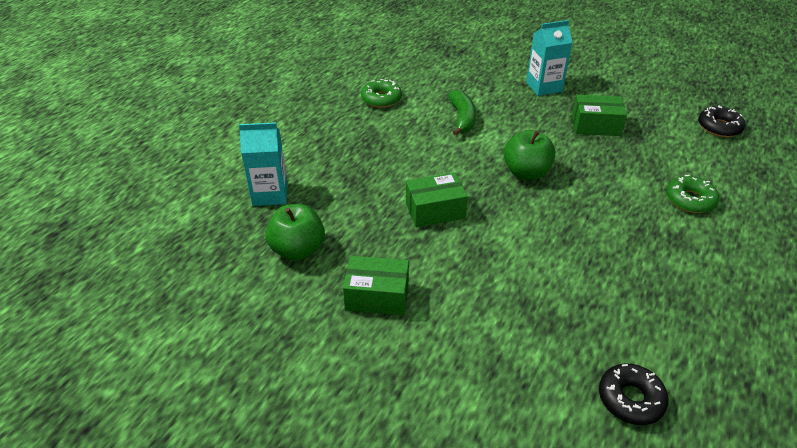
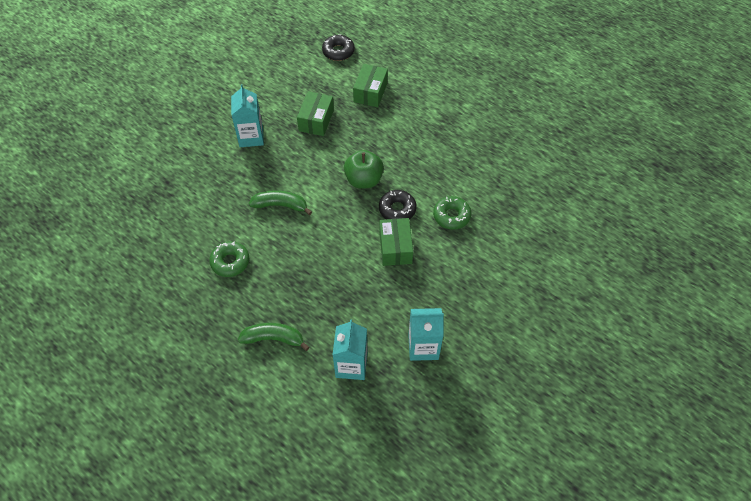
camera: 80 degrees left, 15 degrees up
green apple [265,204,325,261] -> turquoise carton [408,308,444,361]
green box [343,256,409,315] -> green box moved to [353,64,388,107]
black donut [599,363,668,425] -> black donut moved to [379,190,417,219]
green donut [666,175,719,213] -> green donut moved to [433,196,471,230]
none -> green banana [238,323,309,351]

